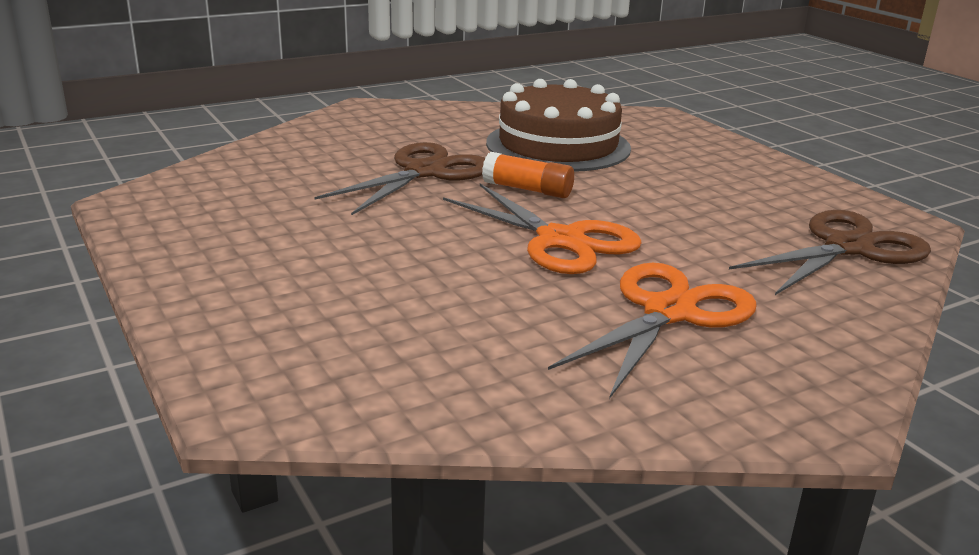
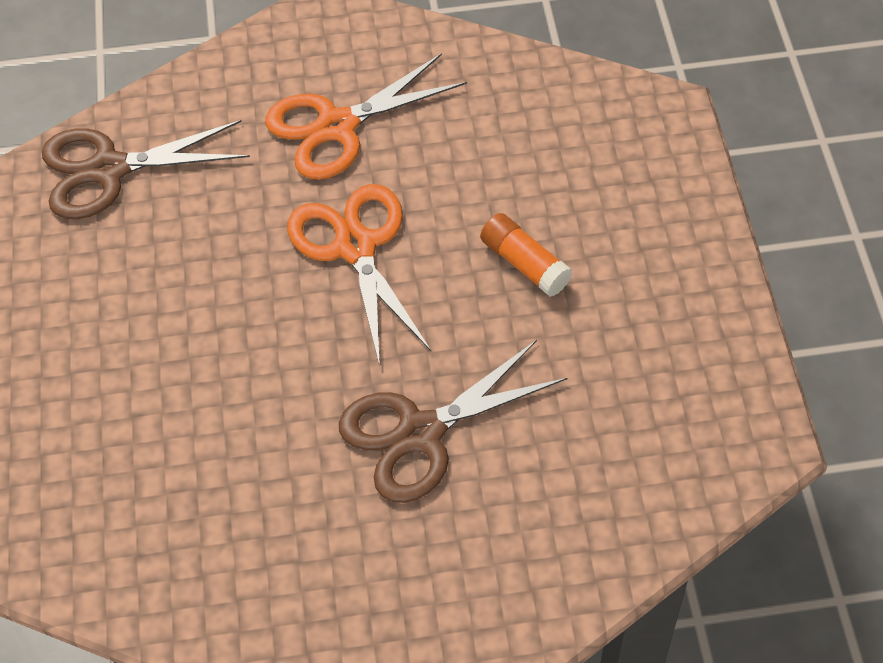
camera: 155 degrees left, 30 degrees up
orange glue stick [482,152,574,198] -> orange glue stick moved to [480,213,572,297]
brown cake [486,79,631,172] -> none

